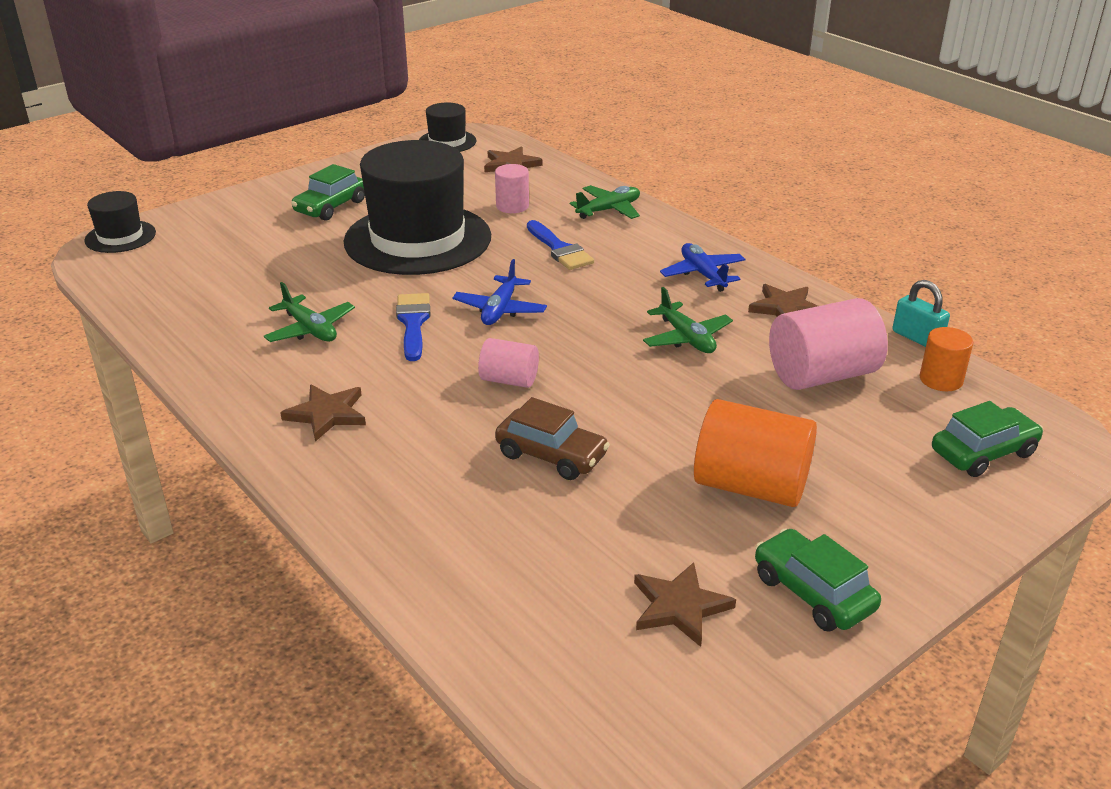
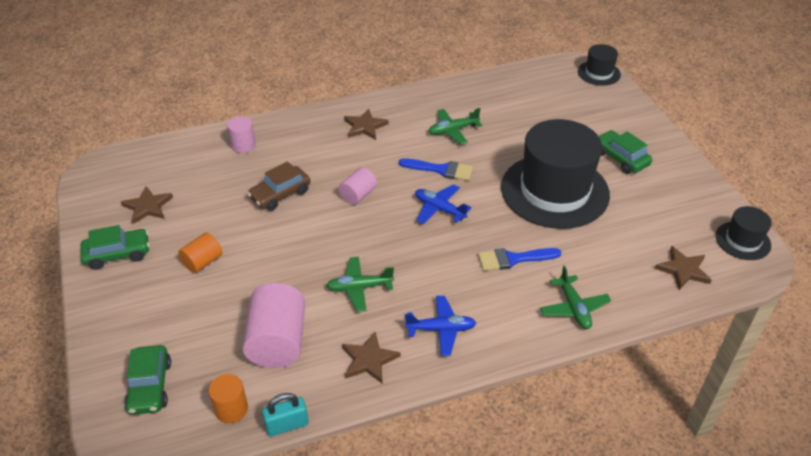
camera: 110 degrees right, 10 degrees up
pink cylinder [495,164,529,213] -> pink cylinder moved to [227,116,256,153]
orange cylinder [694,399,817,507] -> orange cylinder [178,232,222,273], size x0.56

